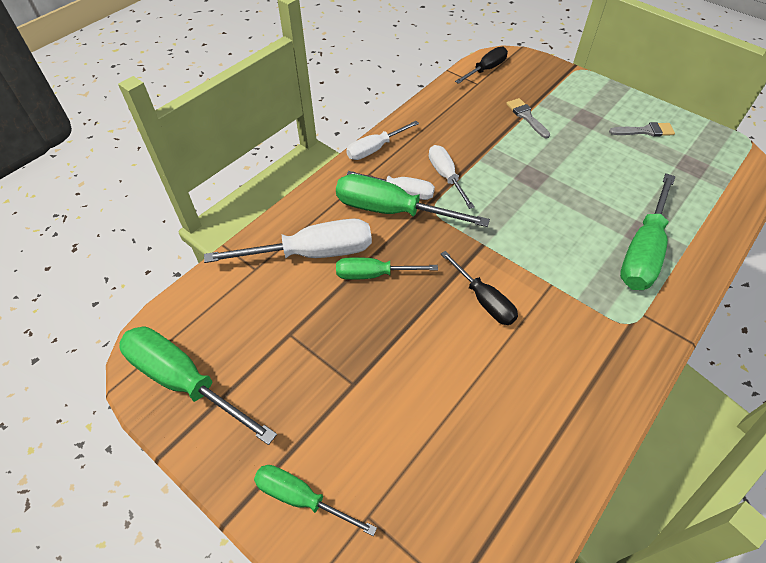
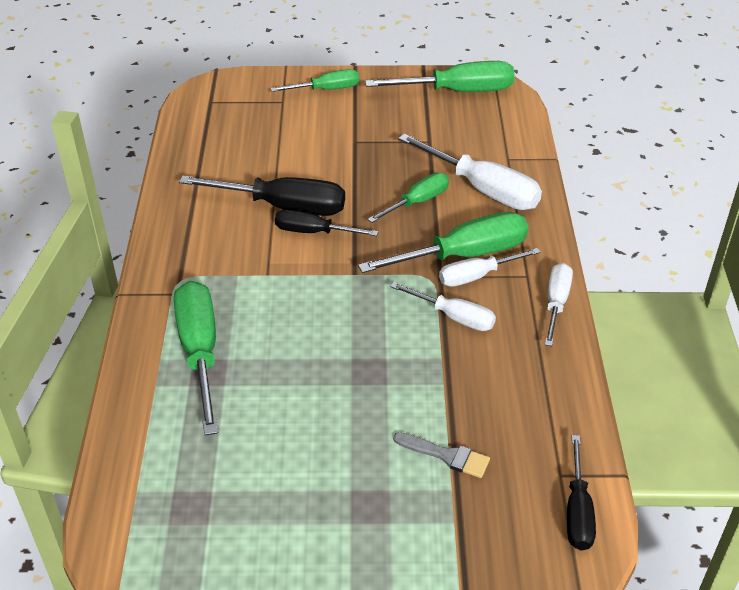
camera: 140 degrees right, 10 degrees down
white screwdriver [204,218,372,263] -> white screwdriver turned 90 degrees counterclockwise [398,133,542,210]
grey brush [609,122,675,137] -> none
none -> black screwdriver [179,175,345,216]

